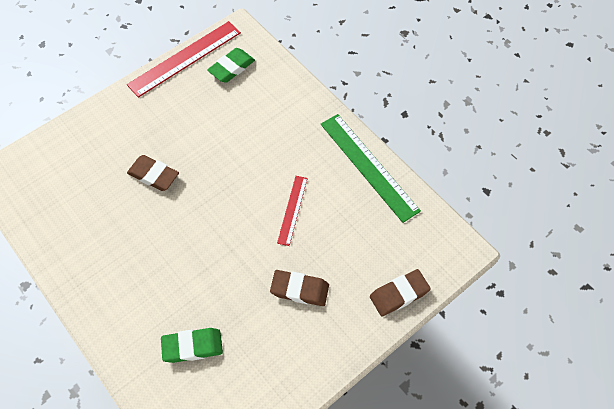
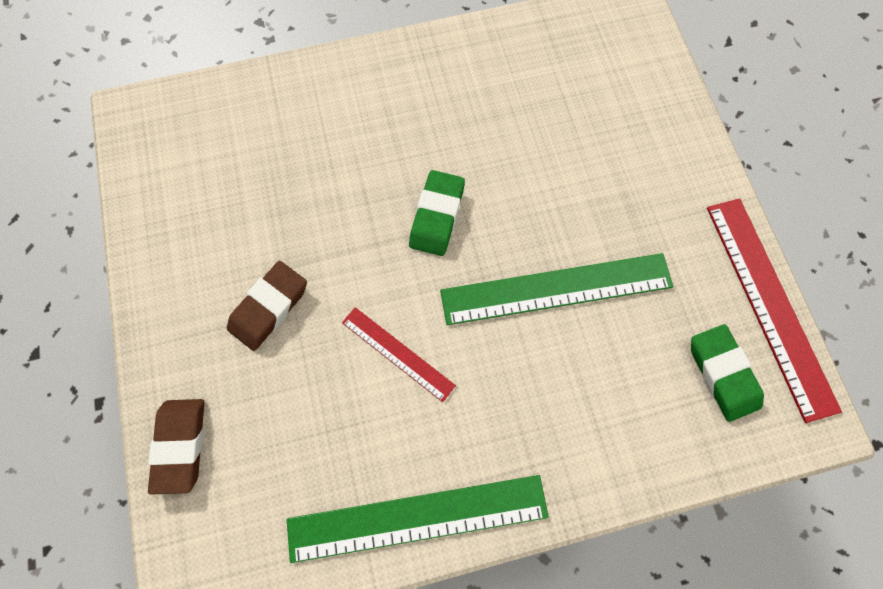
camera: 115 degrees right, 10 degrees up
brown eraser [127,155,179,191] -> none
green eraser [161,328,223,363] -> green eraser moved to [409,170,465,256]
none -> green ruler [440,253,673,325]

